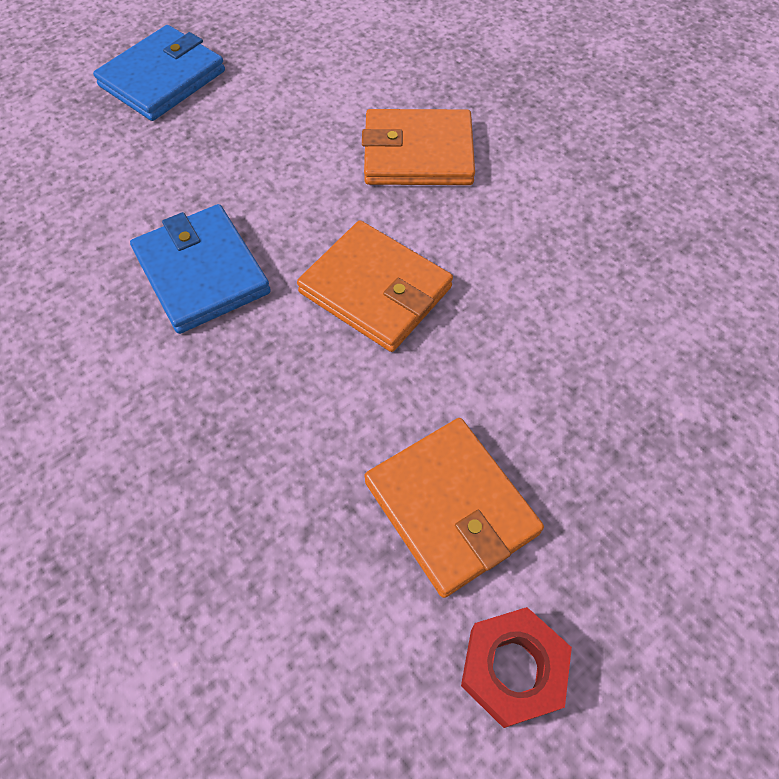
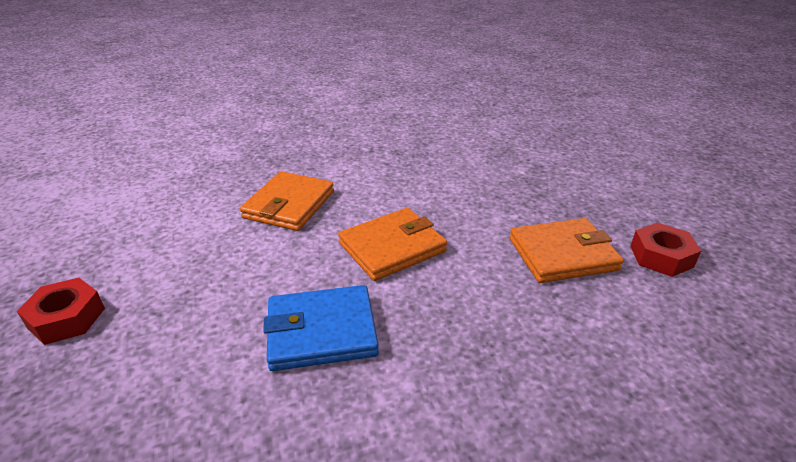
camera: 70 degrees left, 25 degrees down
blue wallet [93,25,225,121] -> red nut [17,278,105,345]

